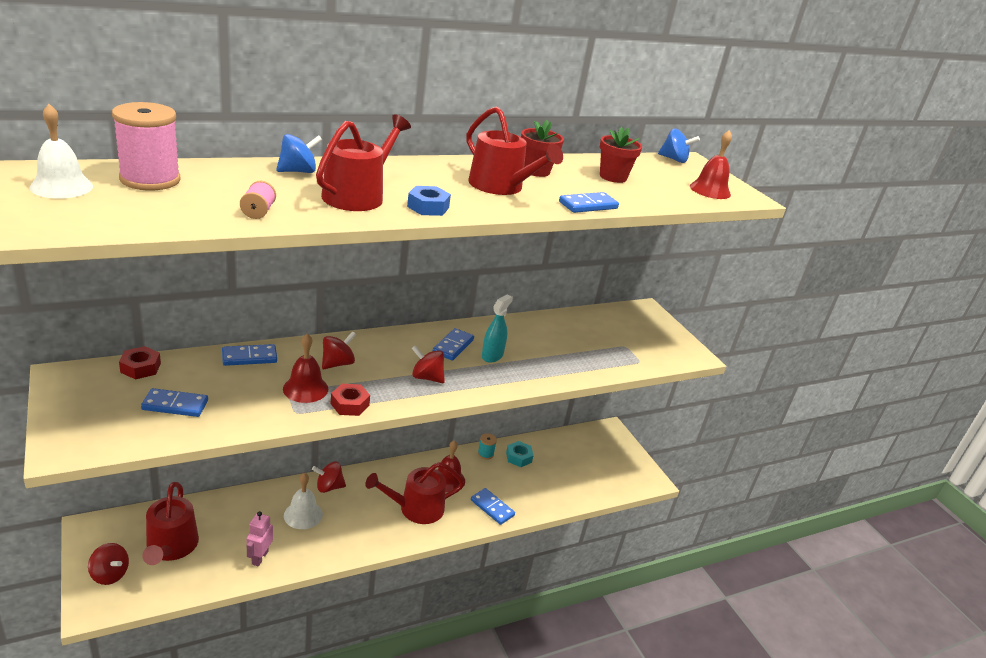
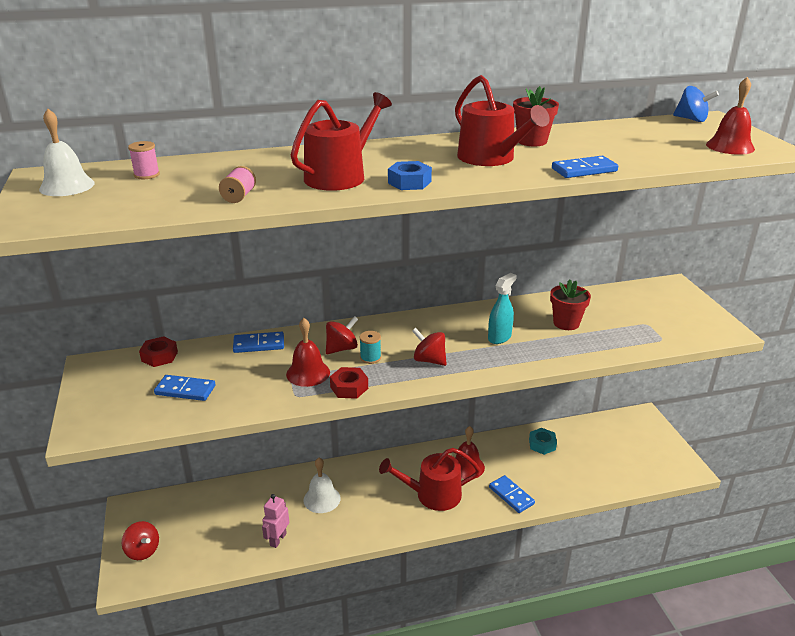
camera: 15 degrees right, 0 degrees up
pink spool [112,102,181,190] -> pink spool [128,141,160,179], size x0.47
red watering can [142,482,199,565] -> none
blue spinning top [276,134,322,173] -> none
red spinning top [312,462,346,493] -> none
blue domino [433,328,474,361] -> none
turquoise spool [478,433,497,460] -> turquoise spool moved to [359,331,381,364]
red flower pot [600,127,642,183] -> red flower pot moved to [550,279,591,330]

